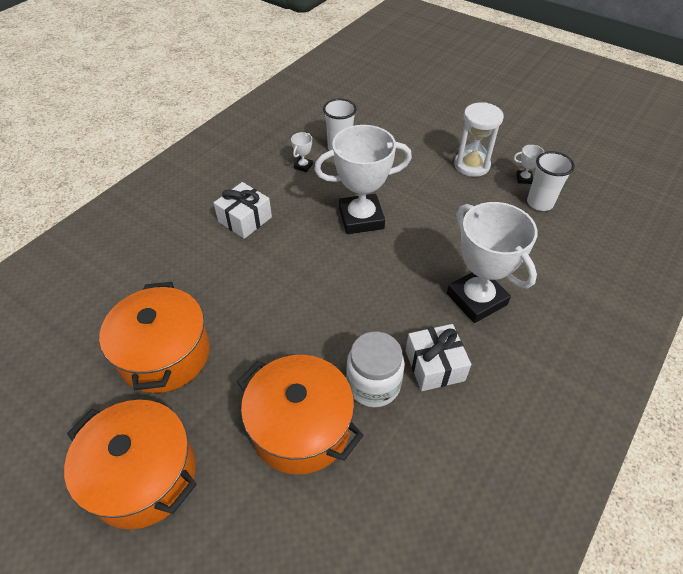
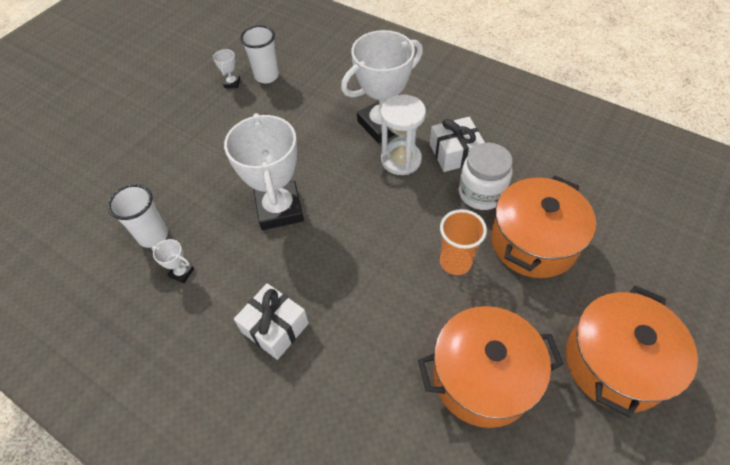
camera: 90 degrees left, 5 degrees up
white hourglass [454,102,504,177] -> white hourglass moved to [381,94,426,175]
none -> orange cup [440,209,487,275]

